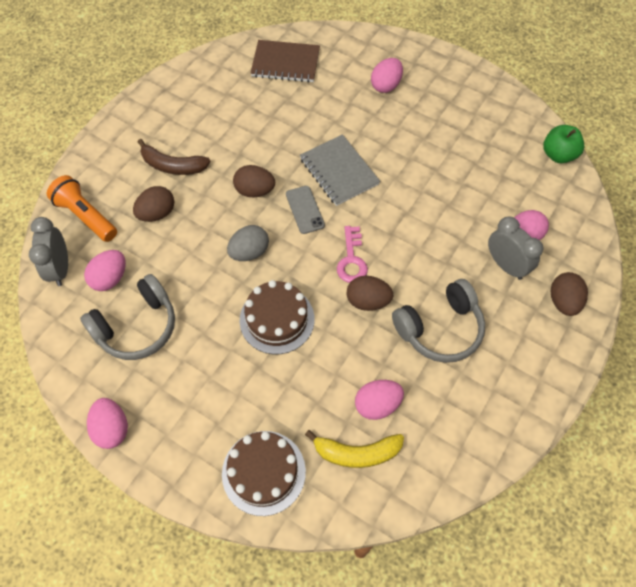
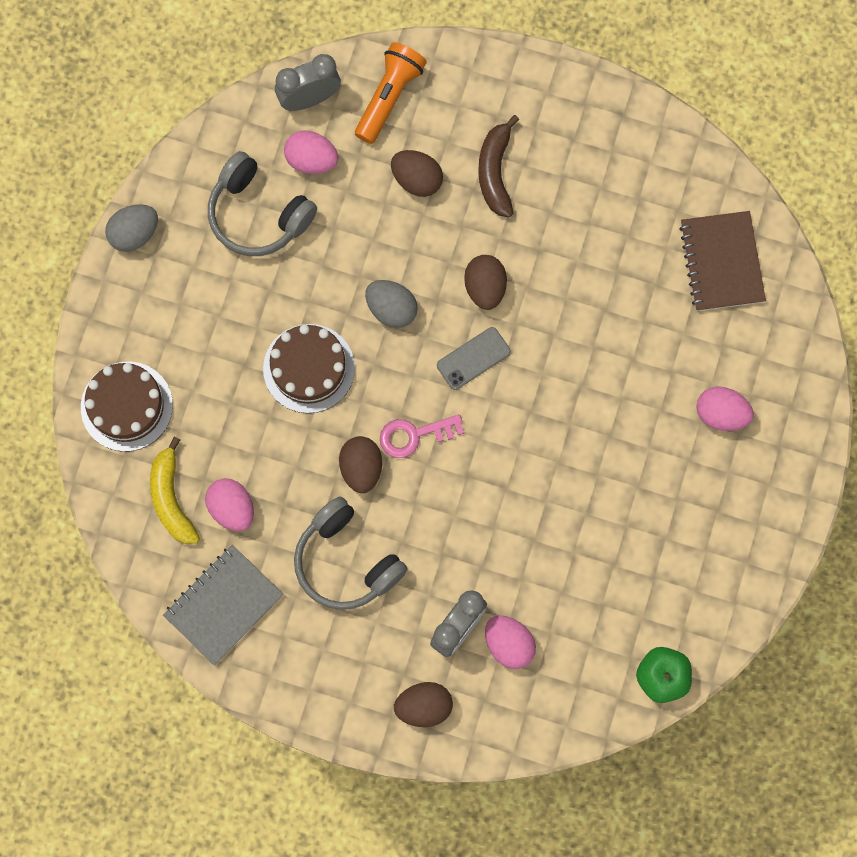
camera: 75 degrees right, 15 degrees up
pink egg [87,398,128,449] -> grey egg [105,204,158,252]
grey notebook [300,134,380,206] -> grey notebook moved to [163,545,284,665]

